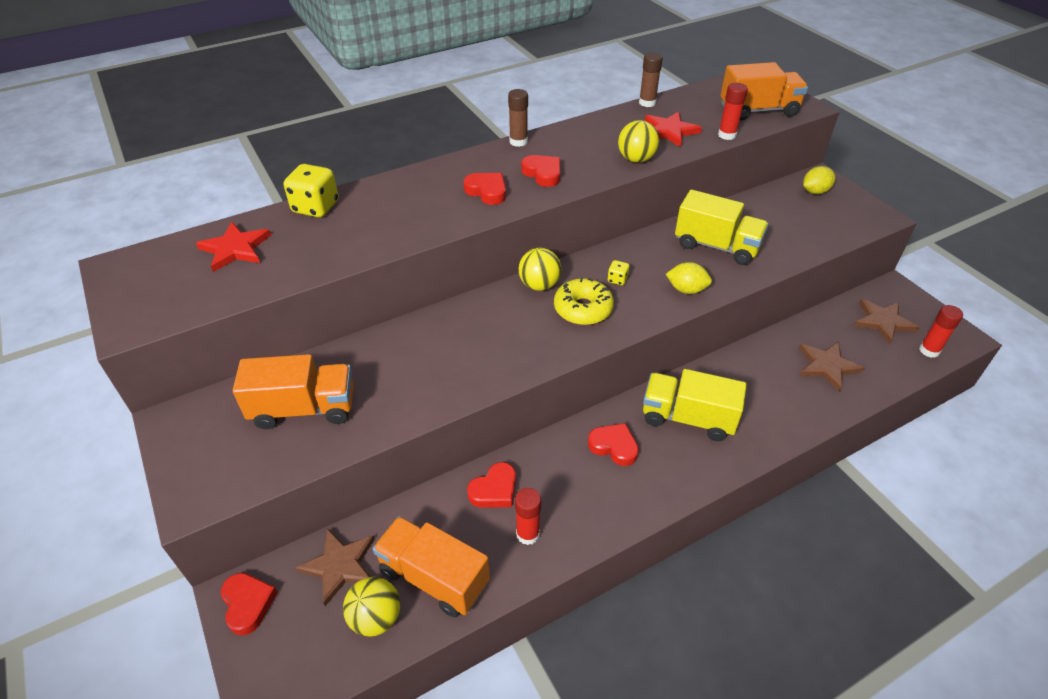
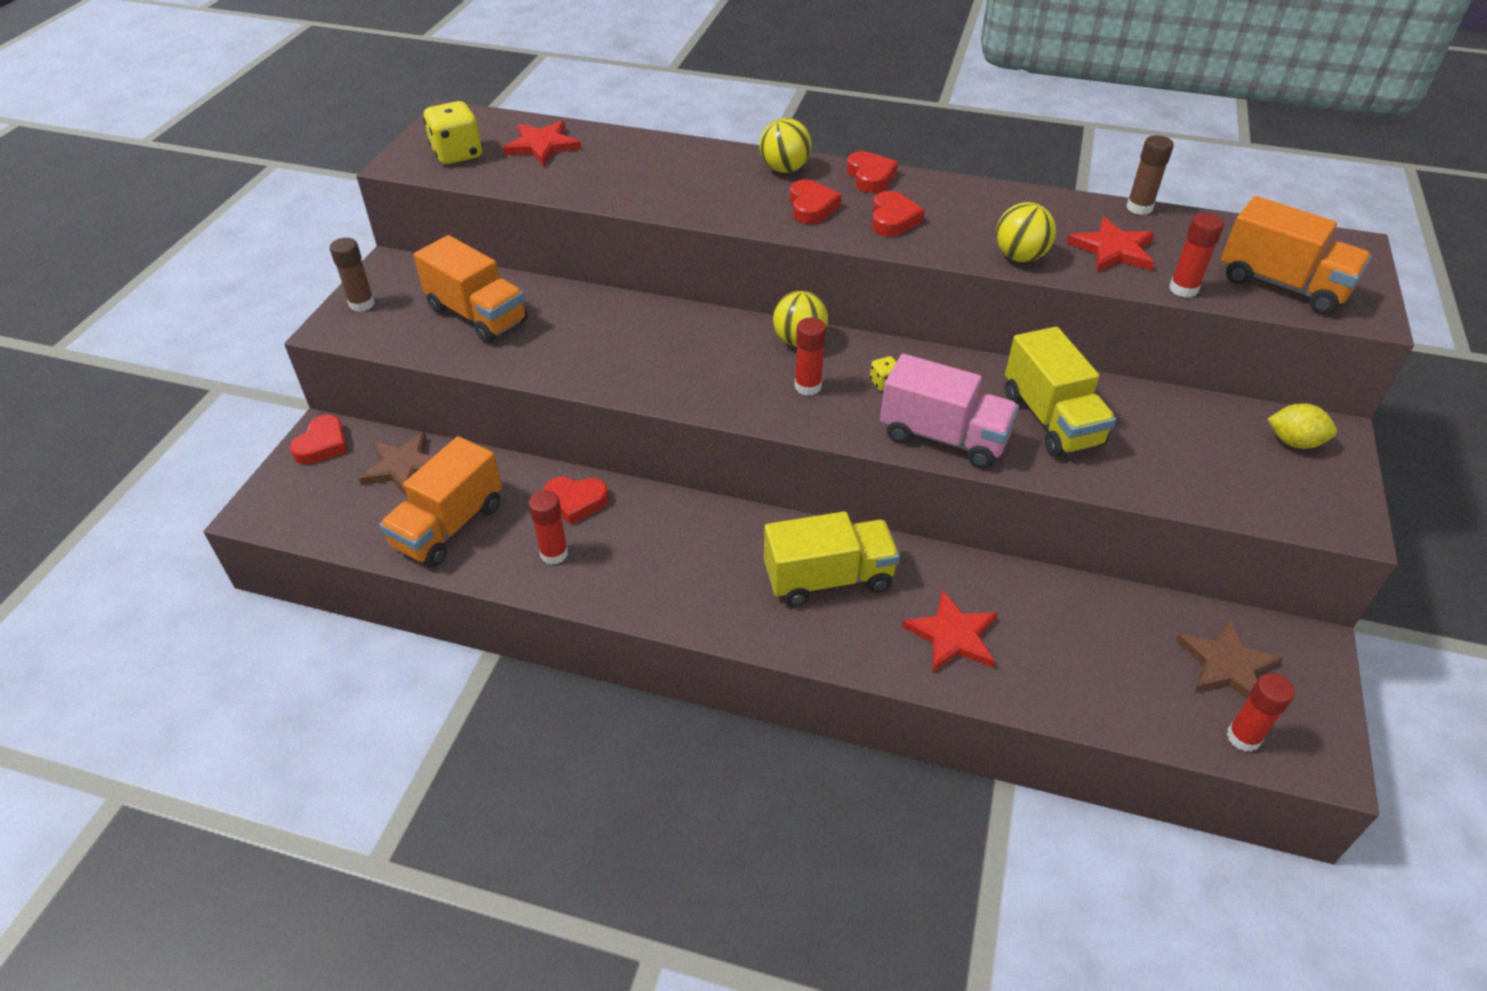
camera: 45 degrees right, 0 degrees up
yellow dice [284,164,339,217] -> yellow dice moved to [423,101,482,164]
yellow ball [343,577,400,637] -> yellow ball moved to [759,118,812,173]
orange truck [373,516,490,617] -> orange truck turned 135 degrees counterclockwise [379,436,502,567]
brown glue stick [508,89,528,147] -> brown glue stick moved to [330,238,375,312]
yellow donut [554,278,614,325] -> red glue stick [795,318,826,396]
red heart [588,423,639,466] -> red heart moved to [846,151,898,193]
yellow truck [643,369,747,441] -> yellow truck turned 105 degrees clockwise [764,511,900,607]
yellow lemon [666,262,712,294] -> pink truck [880,354,1019,468]
brown star [799,342,865,392] -> none
none -> red star [902,589,998,672]

